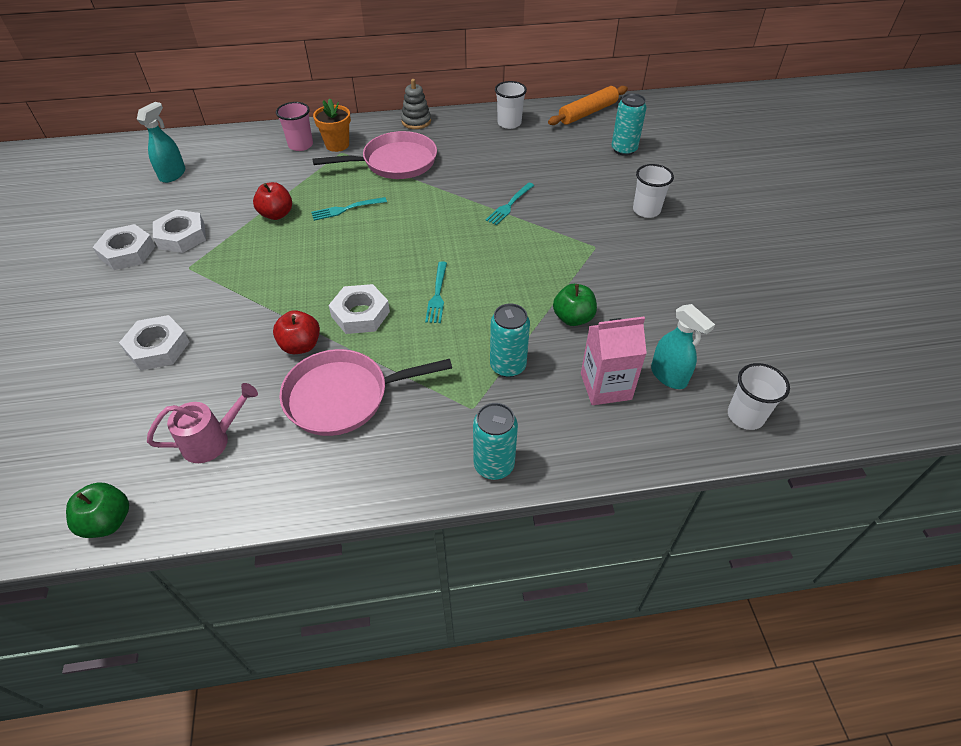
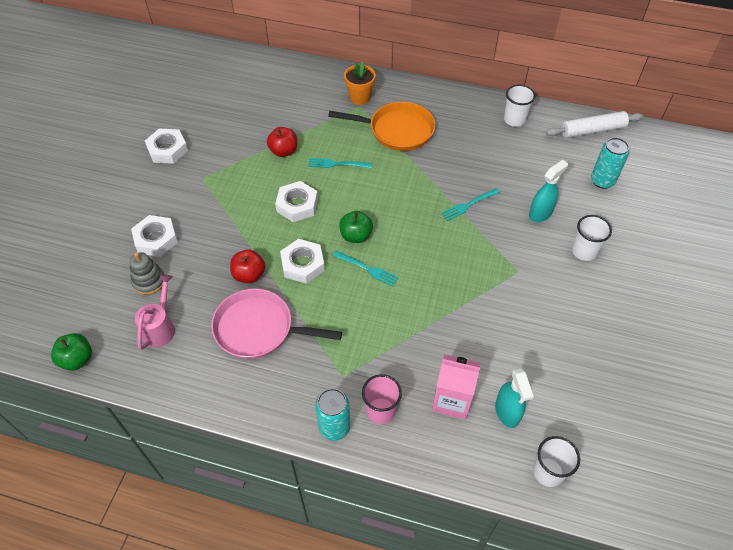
camera: 25 degrees right, 5 degrees up
turquoise spray bottle [137,102,185,183] -> turquoise spray bottle moved to [529,160,568,222]
pink watering can [147,383,258,463] -> pink watering can turned 75 degrees counterclockwise [135,274,175,350]
white nut [153,210,206,253] -> white nut moved to [275,181,318,222]
pink cup [276,102,313,151] -> pink cup moved to [362,374,402,424]
pink pan [313,131,437,179] -> orange pan [328,102,435,151]
grey stacking toy [401,79,431,129] -> grey stacking toy moved to [129,252,165,295]
turquoise fork [425,261,447,323] -> turquoise fork turned 90 degrees counterclockwise [333,251,399,287]
turquoise can [490,304,530,377] -> none
orange rolling pin [548,86,628,125] -> white rolling pin [546,111,643,138]
green apple [553,284,597,326] -> green apple moved to [339,211,373,243]

